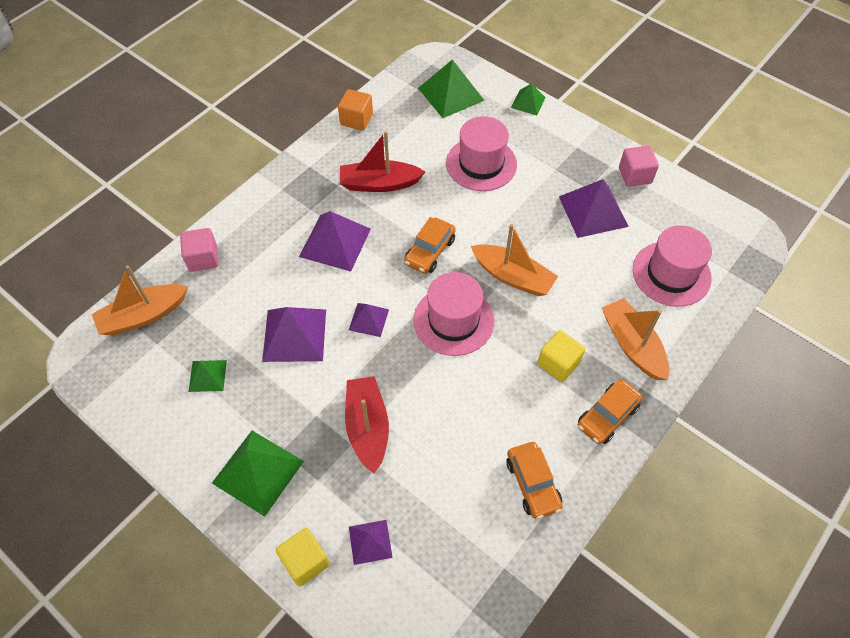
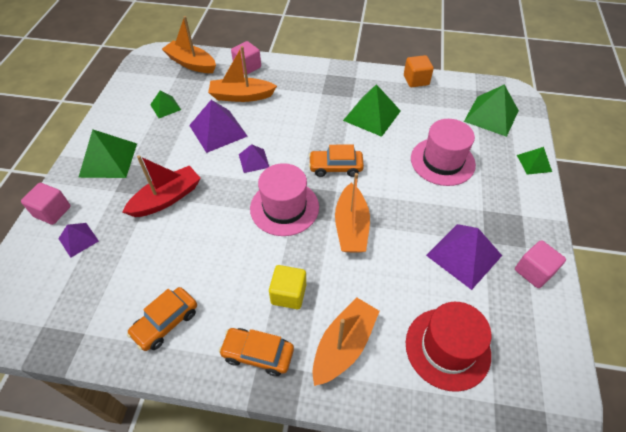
camera: 60 degrees right, 5 degrees down
yellow cube [276,528,329,586] -> pink cube [21,183,70,225]
purple pyramid [299,211,371,272] -> none
red boat [340,131,425,192] -> green pyramid [343,84,401,137]
pink hat [633,225,712,307] -> red hat [406,302,491,392]
none -> orange boat [208,46,277,102]

